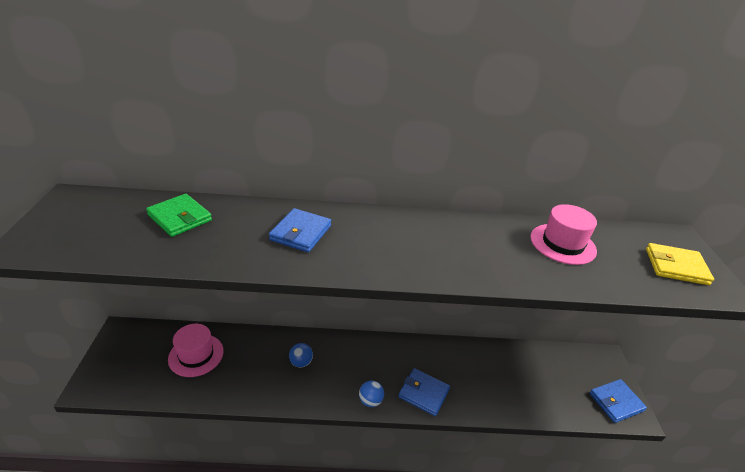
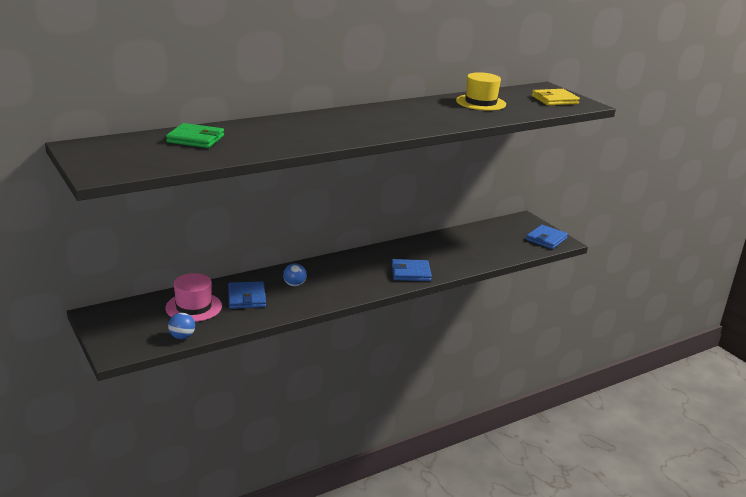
camera: 30 degrees left, 10 degrees down
blue wallet [269,208,331,252] -> blue wallet moved to [228,281,266,309]
blue ball [359,381,384,407] -> blue ball moved to [168,313,195,339]
pink hat [530,204,597,265] -> yellow hat [456,72,506,111]

